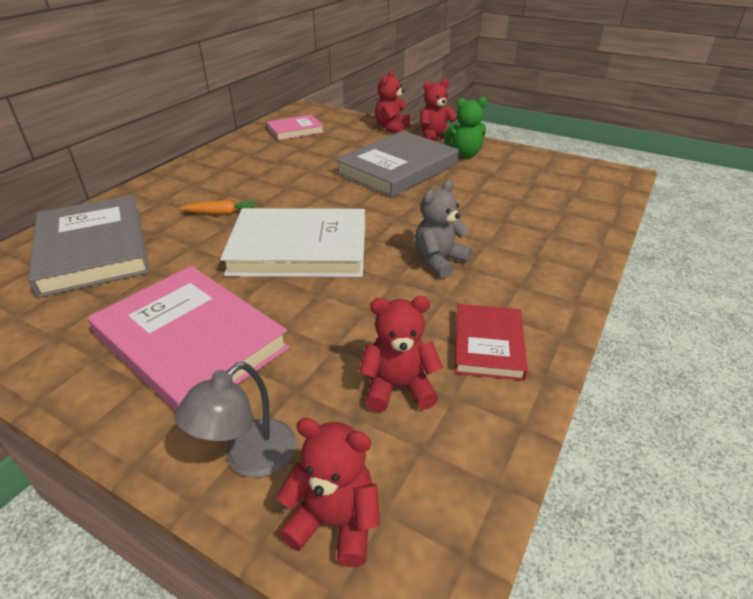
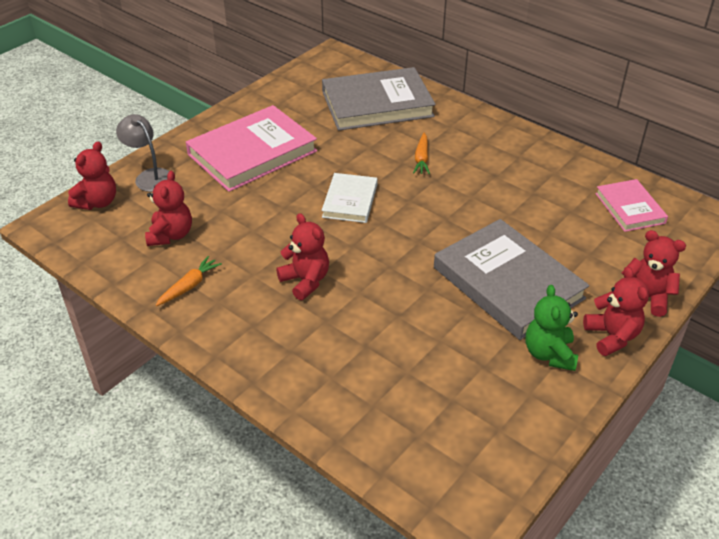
camera: 100 degrees right, 5 degrees up
white book [220,208,365,277] -> white book [322,173,377,223], size x0.55
grey teddy bear [415,180,472,278] -> red teddy bear [276,213,329,300]
red book [455,304,528,381] -> orange carrot [156,256,222,306]

